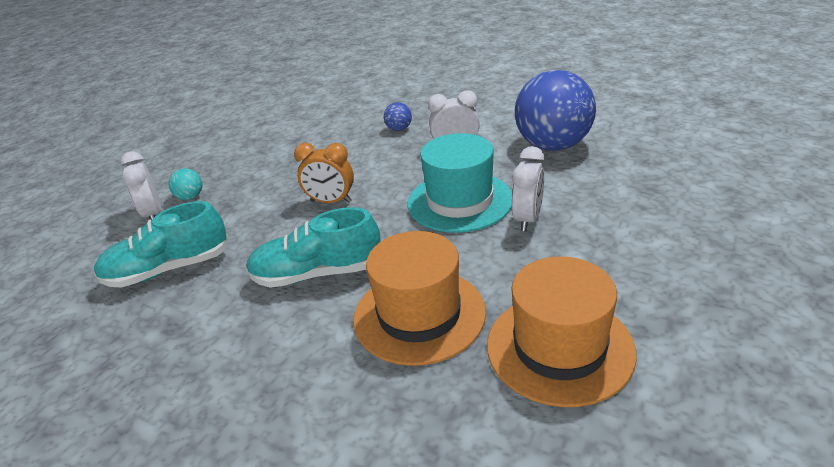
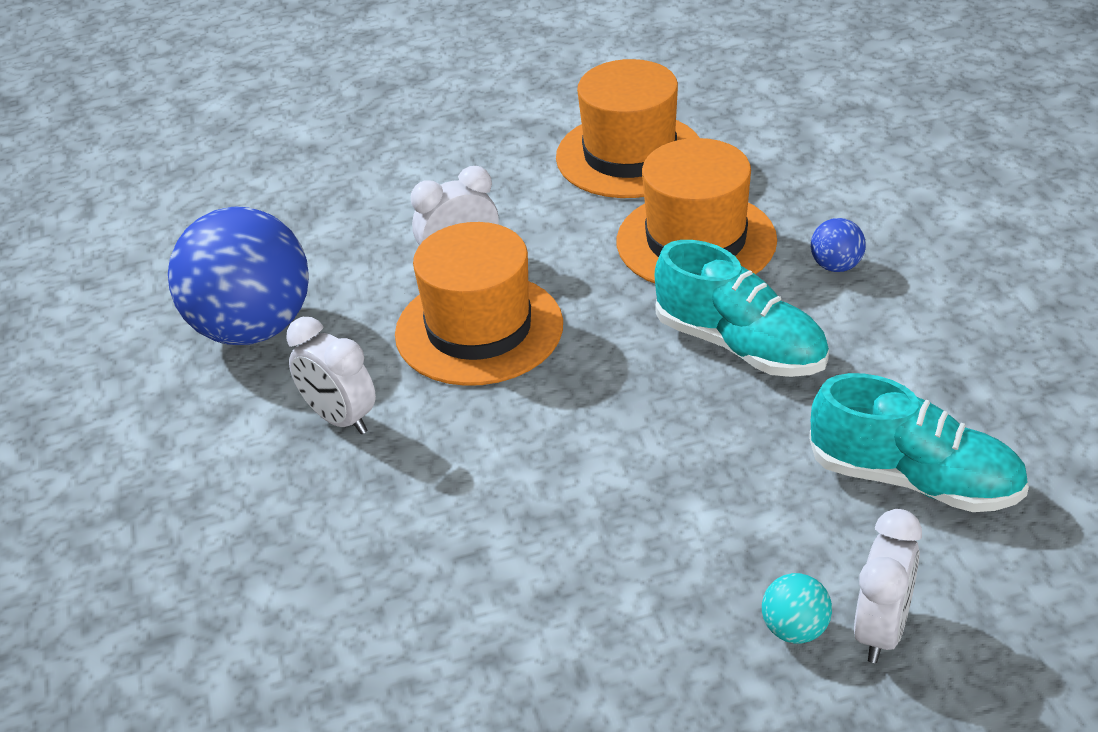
camera: 135 degrees left, 5 degrees up
orange clock [294,143,354,203] -> none
blue ball [384,102,412,131] -> blue ball moved to [811,218,866,272]
turquoise hat [407,133,512,233] -> orange hat [395,222,563,386]

